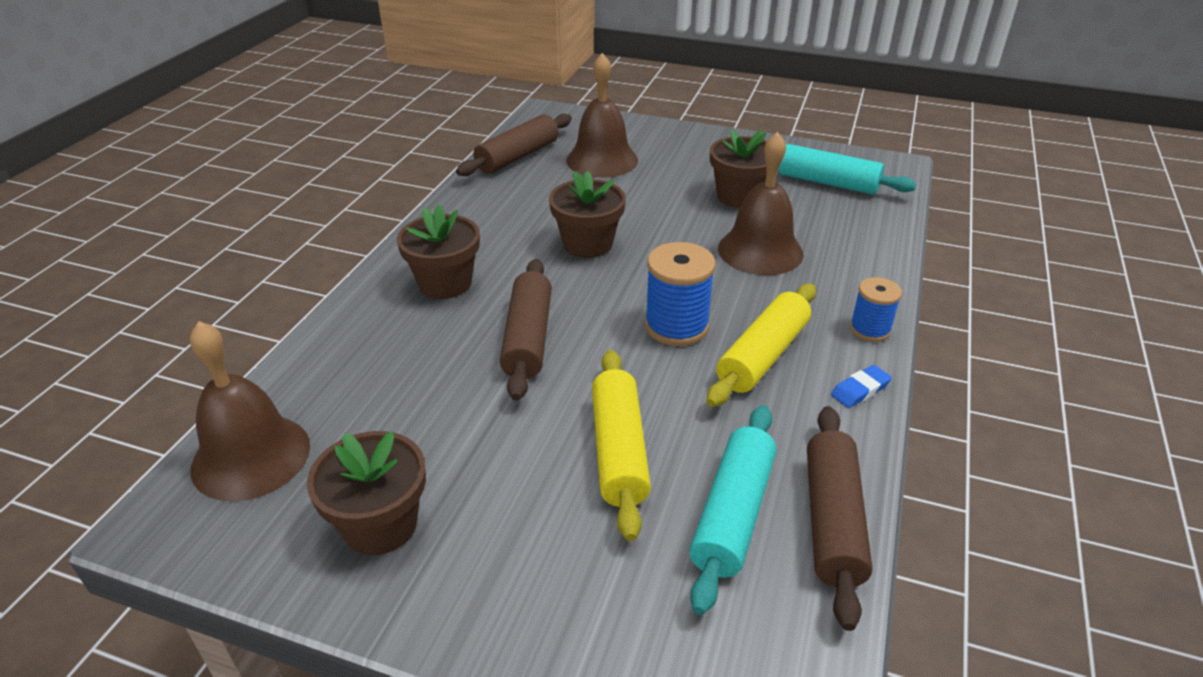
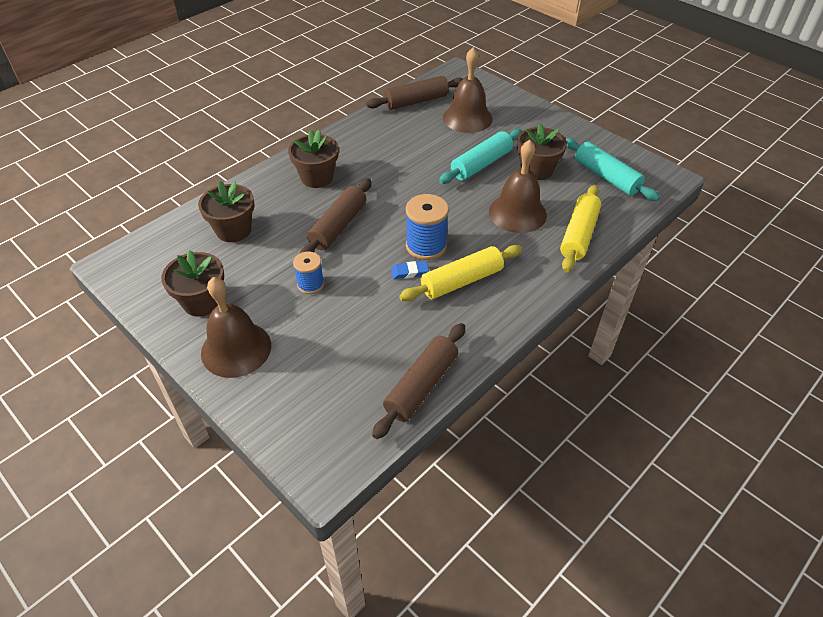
camera: 25 degrees right, 10 degrees up
brown bell [190,321,310,502] -> brown bell moved to [201,277,271,378]
brown flower pot [549,171,626,258] -> brown flower pot moved to [198,181,255,242]
yellow rolling pin [592,350,651,541] -> yellow rolling pin moved to [560,185,601,272]
turquoise rolling pin [689,405,776,615] -> turquoise rolling pin moved to [439,129,522,184]
blue eraser [831,365,892,408] -> blue eraser moved to [391,261,429,279]
blue spool [850,277,902,342] -> blue spool moved to [293,252,324,294]

